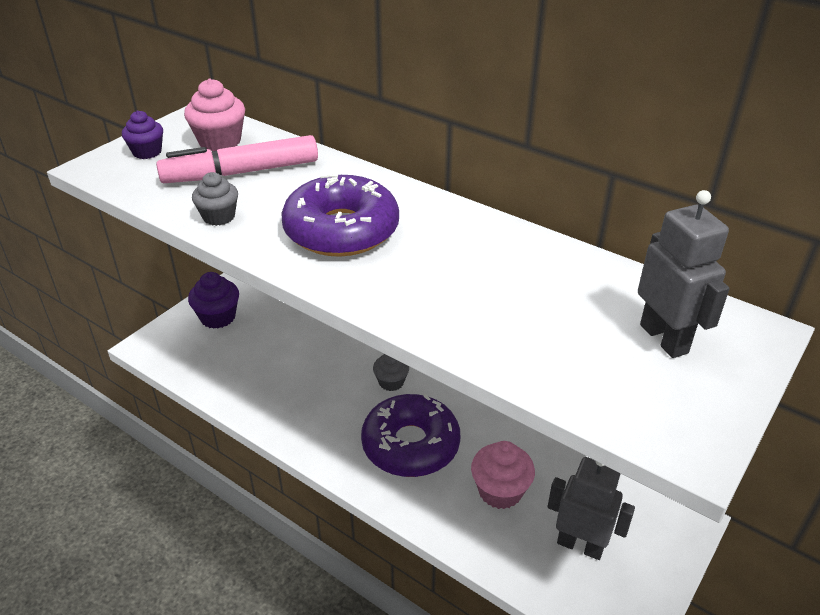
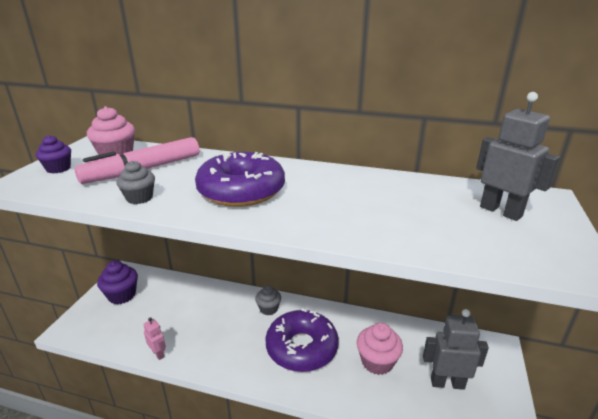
camera: 20 degrees left, 10 degrees down
none -> pink robot [143,317,166,360]

